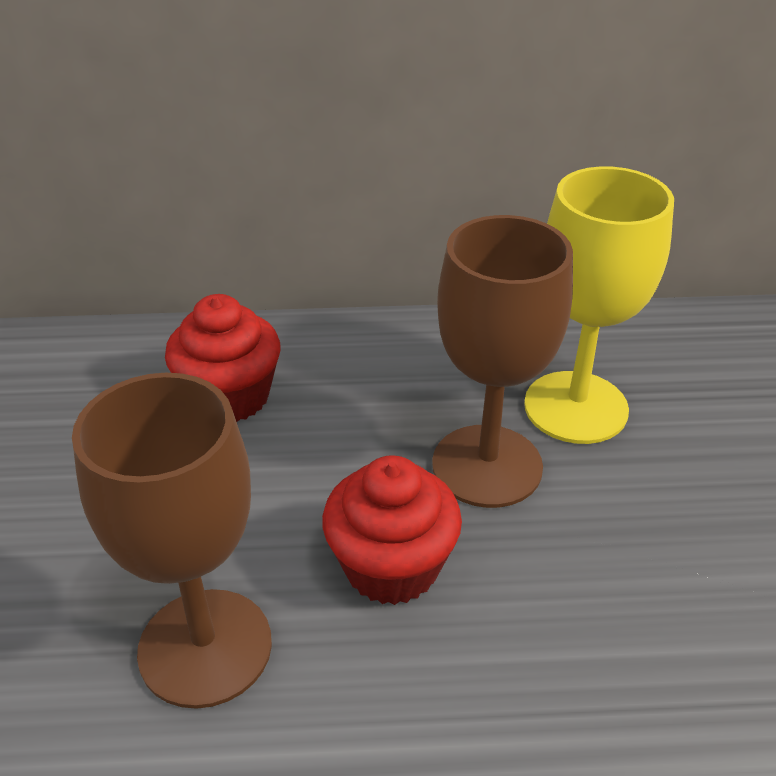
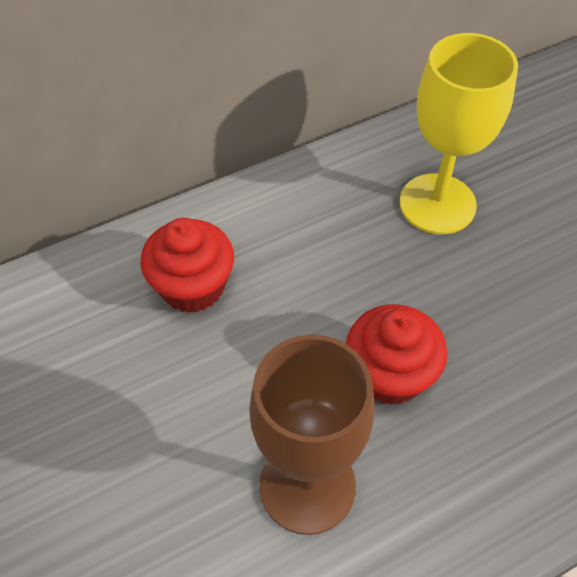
camera: 25 degrees left, 15 degrees up
brown goblet [432,215,573,508] -> none

